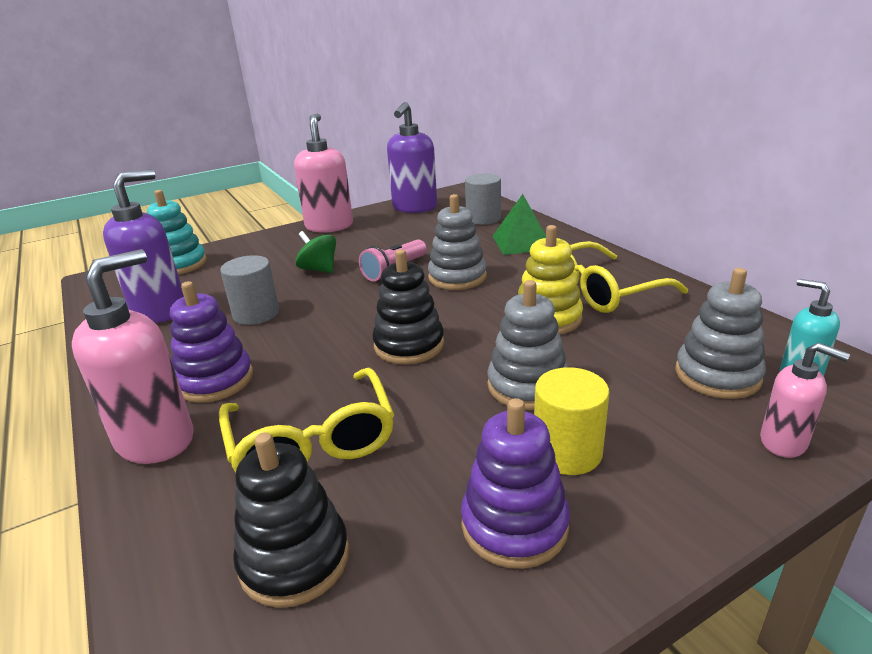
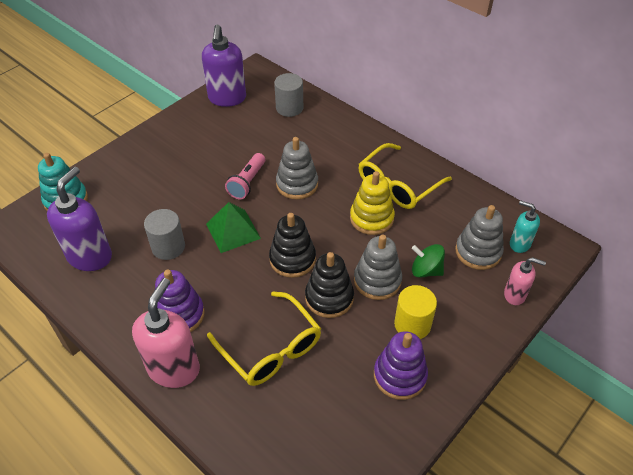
camera: 20 degrees left, 20 degrees up
black stacking toy [233,432,350,608] -> black stacking toy moved to [305,252,354,318]
pink soap dispenser [294,114,353,233] -> none
green spinning top [295,231,336,273] -> green spinning top moved to [412,244,445,278]
green pyramid [492,194,546,255] -> green pyramid moved to [206,202,261,253]

